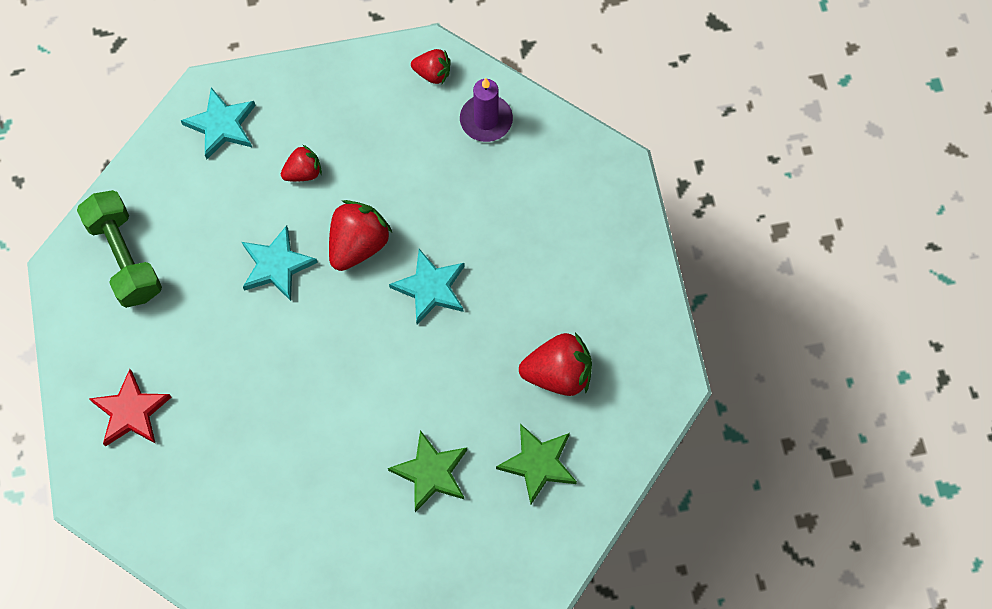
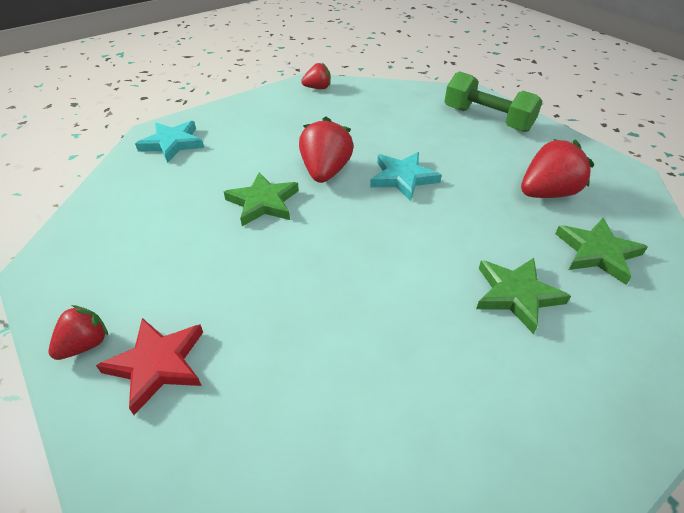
camera: 25 degrees left, 25 degrees down
green dumbbell [77,190,162,308] -> green dumbbell moved to [444,71,543,132]
turquoise star [242,225,318,301] -> green star [224,172,299,226]
red strawberry [281,144,322,181] -> red strawberry moved to [49,305,108,360]
purple candle [460,78,513,142] -> none

